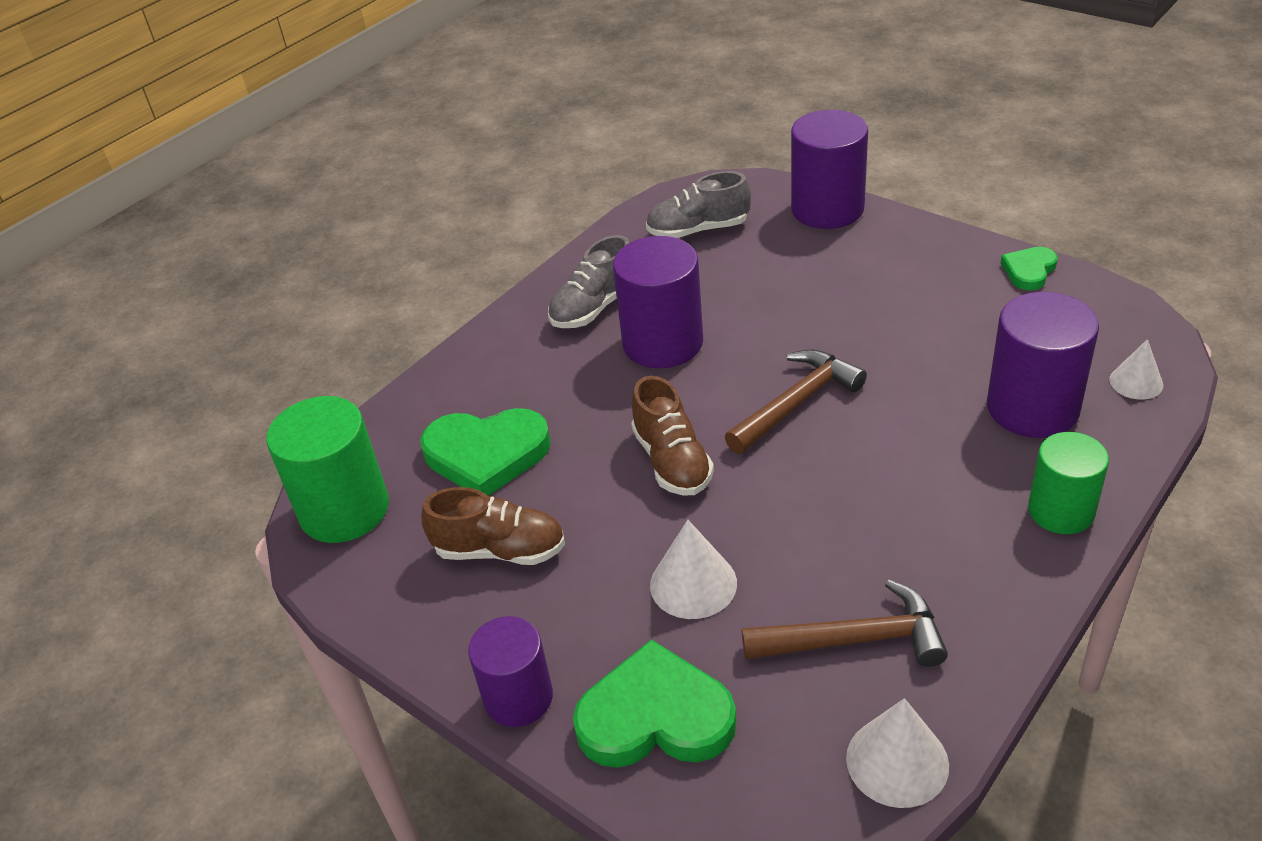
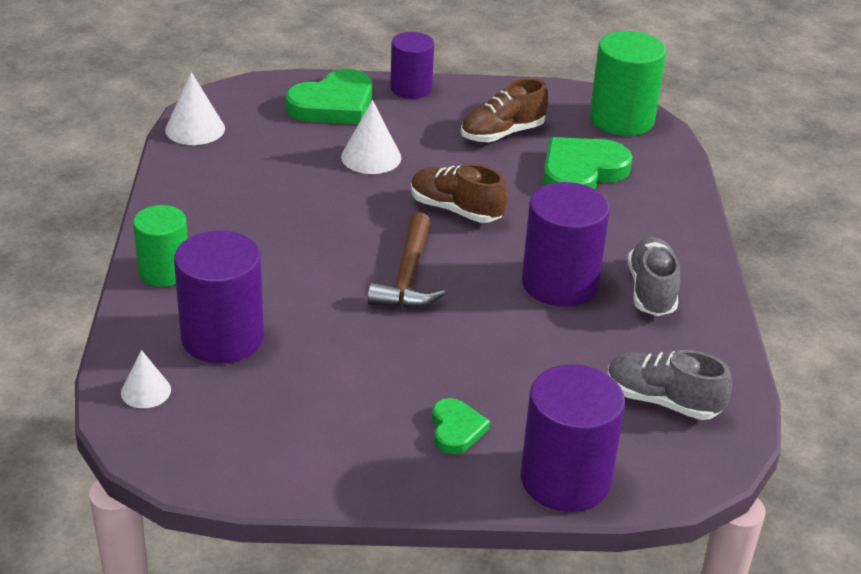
camera: 135 degrees right, 5 degrees down
grey shoe [646,171,751,238] -> grey shoe turned 105 degrees counterclockwise [607,350,732,420]
brown hammer [742,580,948,667] -> none
green heart [1001,247,1058,290] -> green heart moved to [432,398,490,454]

